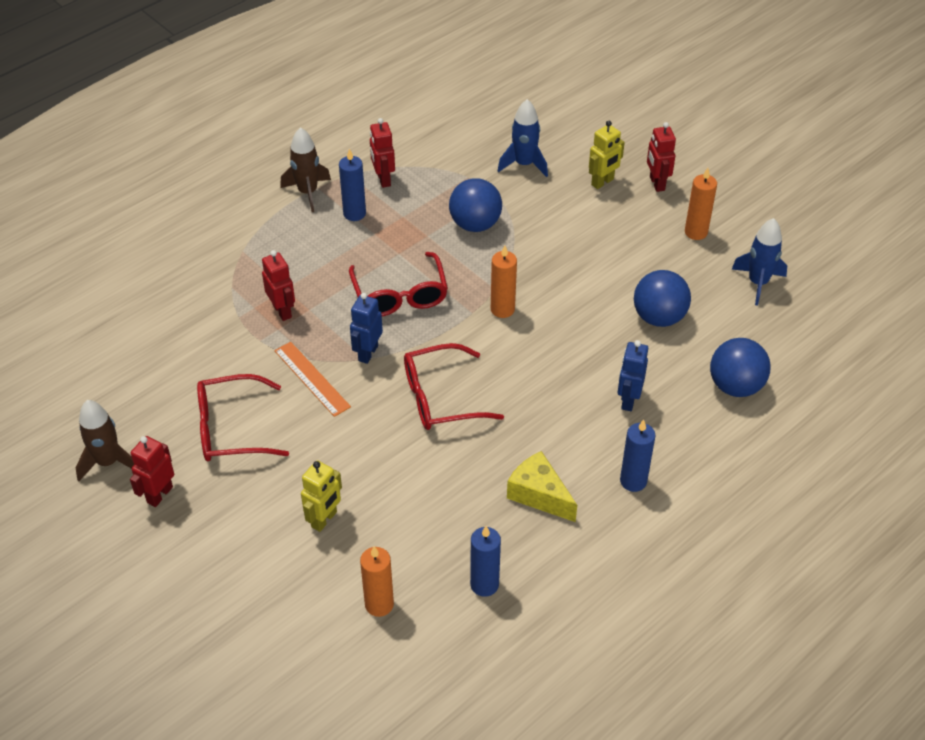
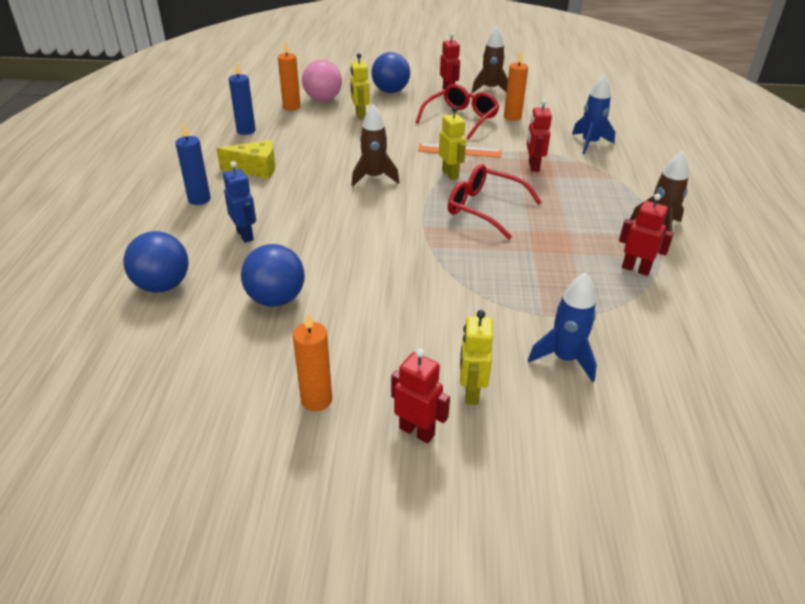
camera: 135 degrees right, 10 degrees down
red robot [262,250,295,321] -> red robot turned 75 degrees clockwise [527,99,552,172]
blue candle [339,149,366,221] -> none
blue robot [350,293,383,364] -> yellow robot [439,106,466,180]
red glasses [404,343,504,430] -> brown rocket [351,104,399,186]
blue ball [449,178,502,232] -> blue ball moved to [372,52,410,93]
orange candle [491,245,517,318] -> orange candle moved to [504,52,528,121]
blue rocket [732,218,787,306] -> blue rocket moved to [572,74,615,154]
none -> pink ball [302,60,342,102]

